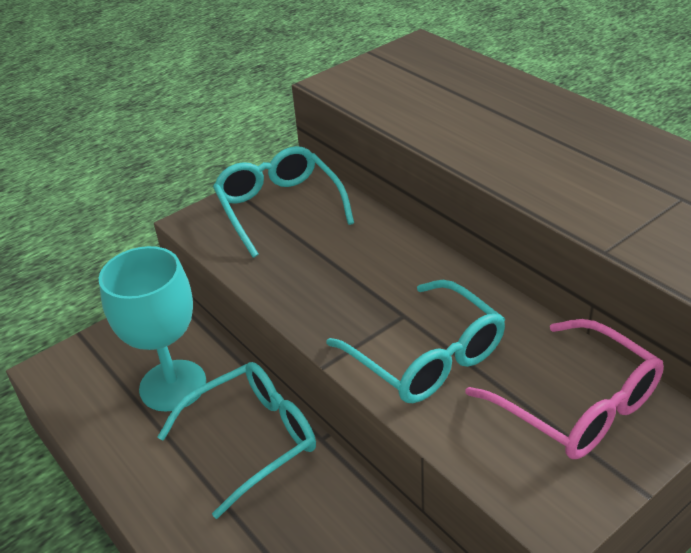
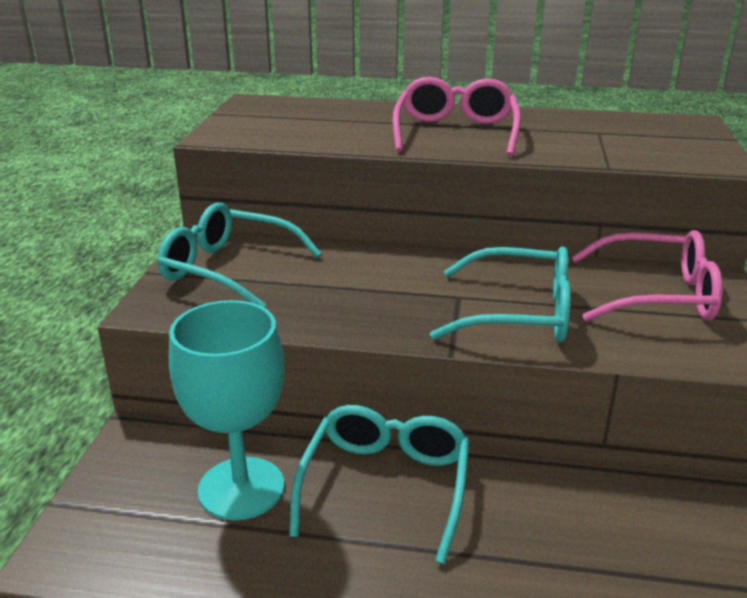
camera: 45 degrees left, 10 degrees down
none -> pink glasses [393,77,521,156]

